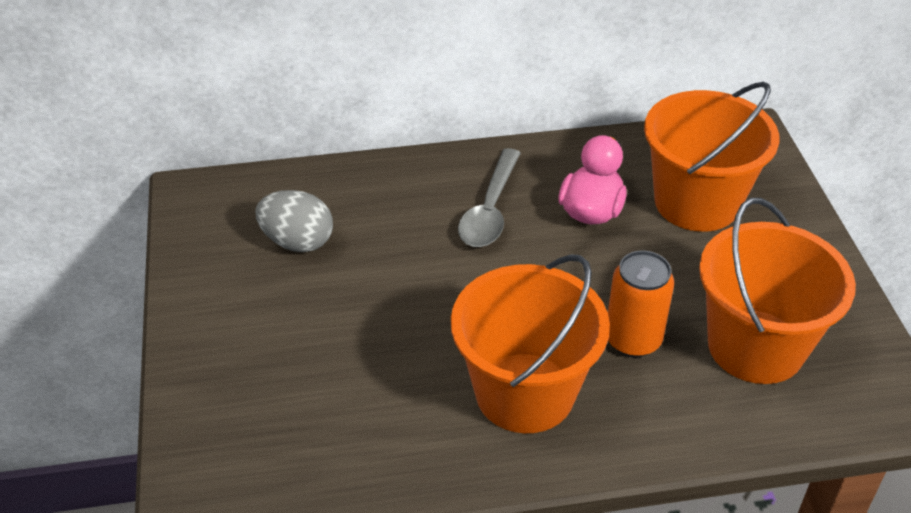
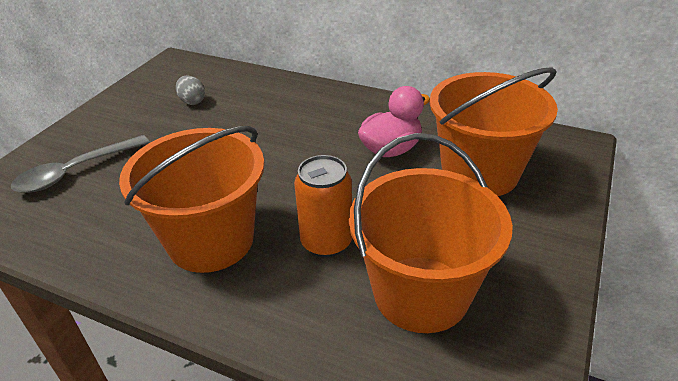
camera: 35 degrees right, 5 degrees down
grey egg [255,190,333,252] -> grey egg [176,76,205,105], size x0.63
grey spoon [458,148,521,247] -> grey spoon moved to [11,135,150,193]

